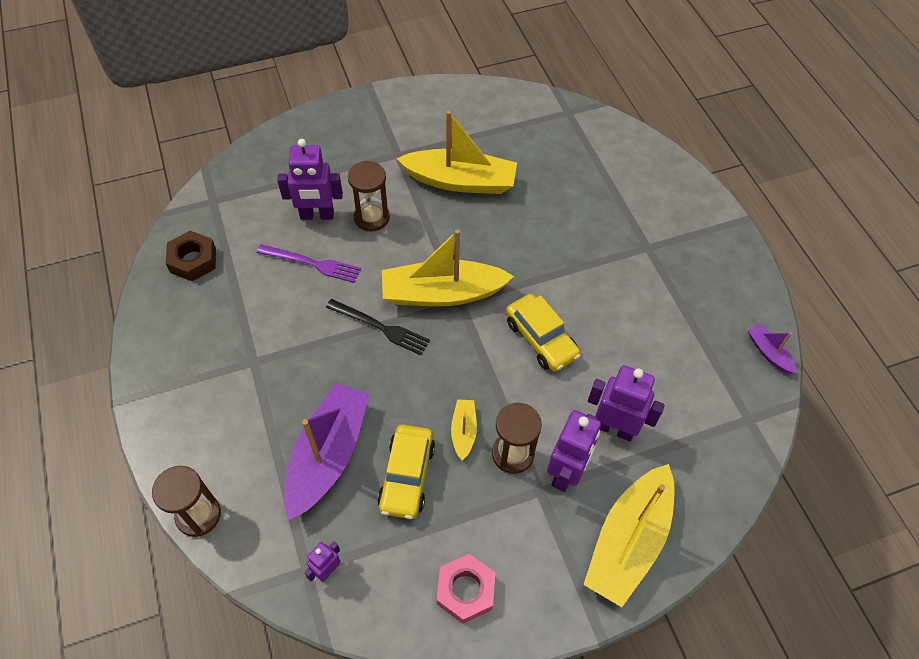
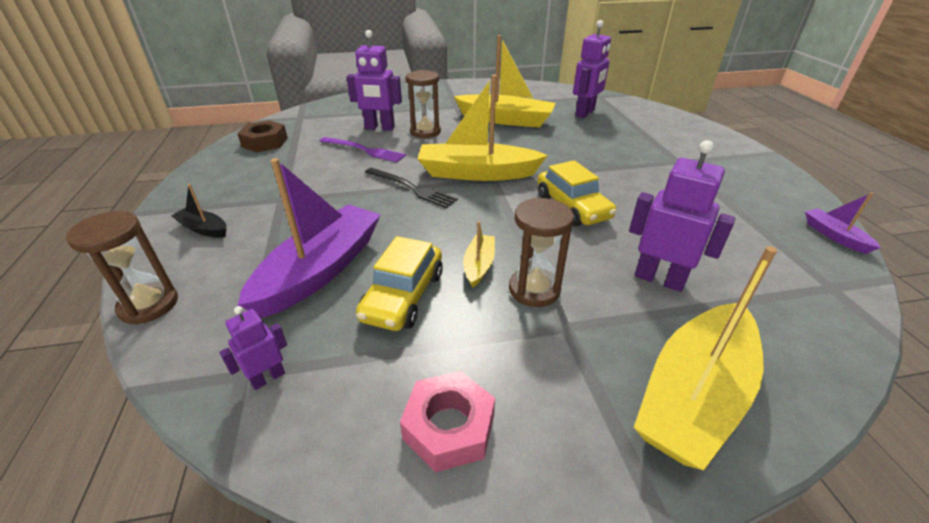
camera: 10 degrees right, 20 degrees down
purple robot [547,410,601,492] -> purple robot moved to [573,20,611,118]
none -> black boat [171,184,226,238]

